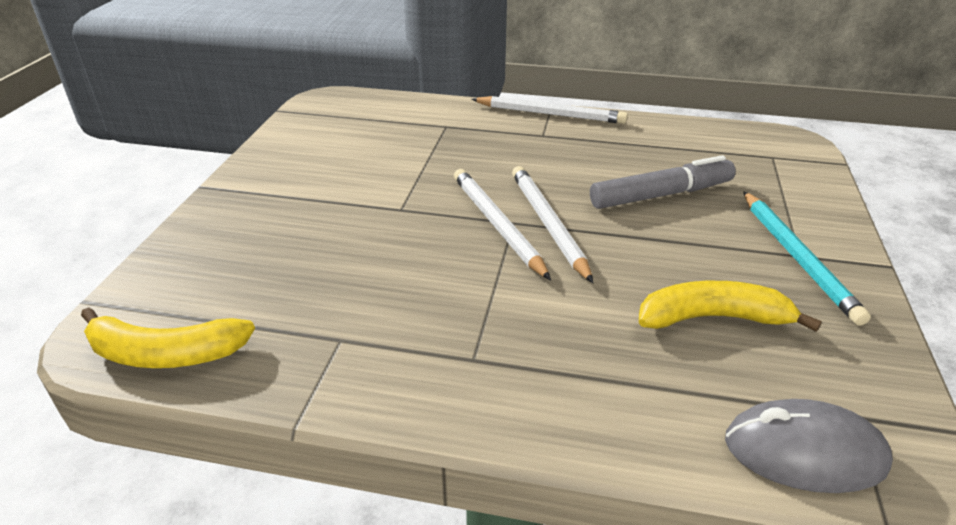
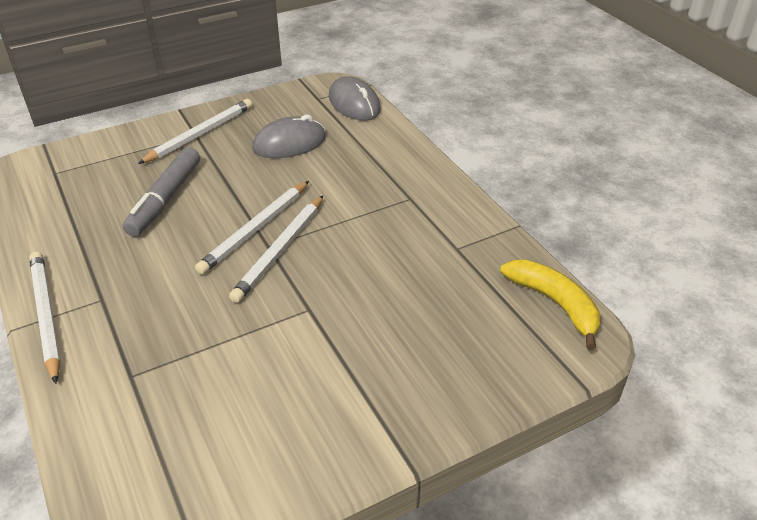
camera: 130 degrees left, 5 degrees up
grey marker [590,155,736,209] -> grey marker turned 105 degrees counterclockwise [123,147,200,237]
yellow banana [639,281,822,332] -> grey mouse [252,115,326,158]
turquoise pencil [743,191,871,326] -> white pencil [138,99,252,164]

